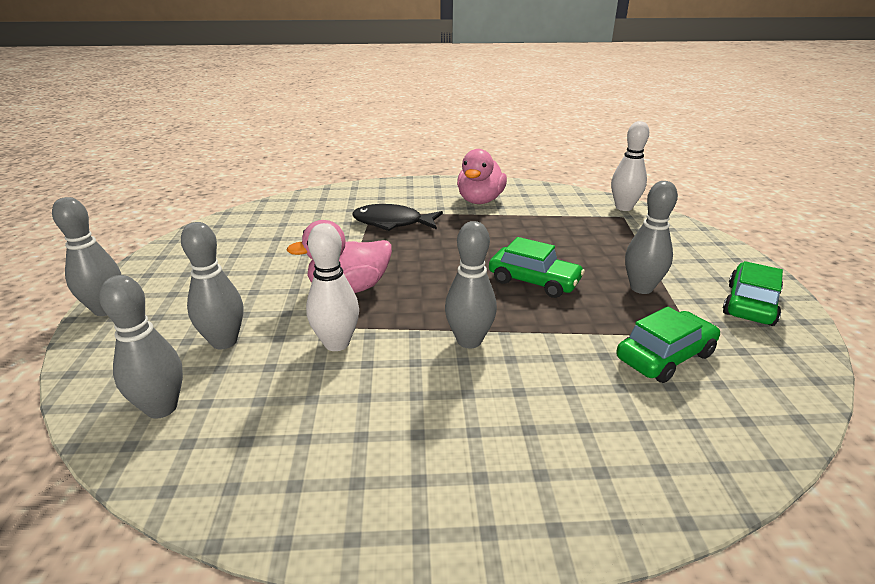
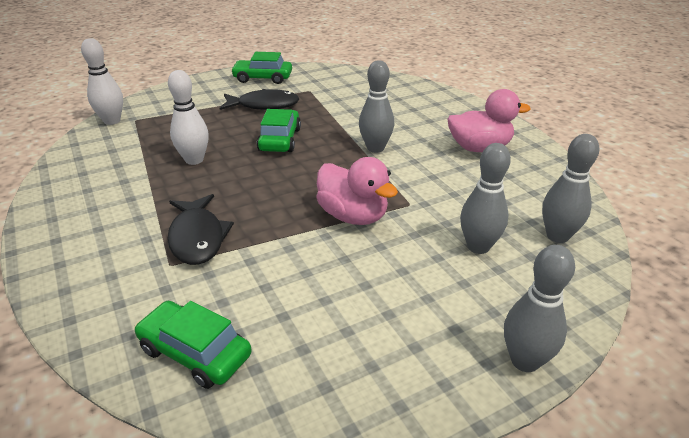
camera: 115 degrees left, 5 degrees up
white bowling pin [306,223,359,351] -> white bowling pin moved to [168,70,209,165]
pink duck [457,149,507,204] -> pink duck moved to [448,89,531,152]
green car [616,307,720,383] -> green car moved to [134,301,251,389]
grey bowling pin [625,181,678,294] -> black fish [220,89,299,110]

